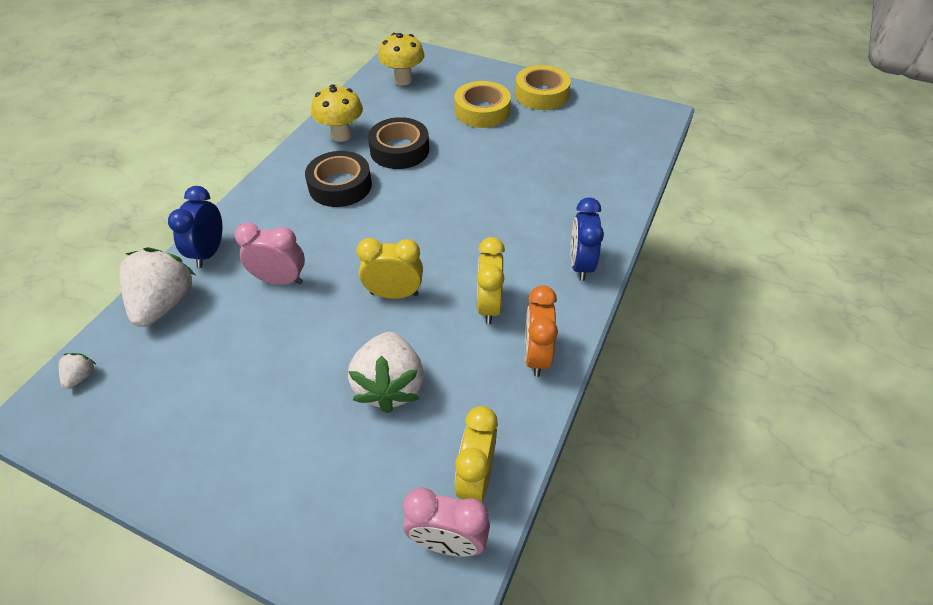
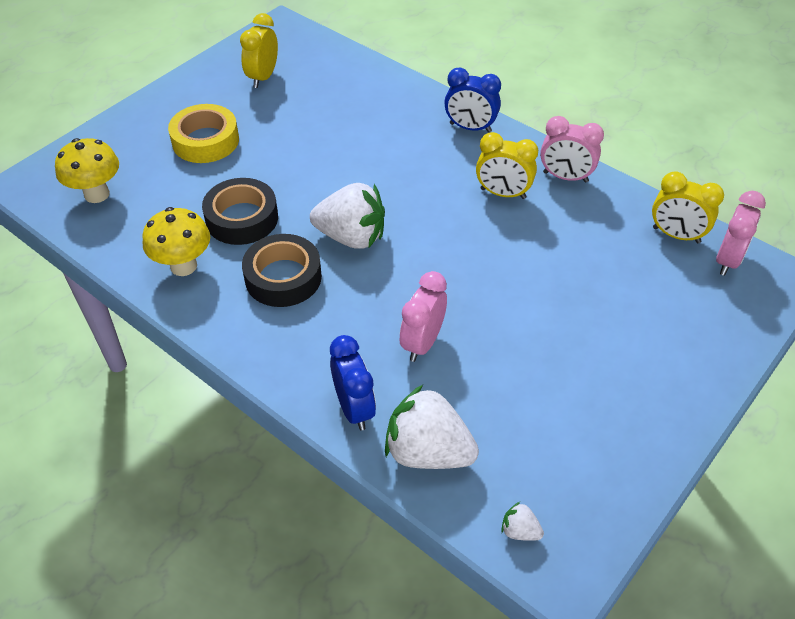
camera: 75 degrees left, 0 degrees up
blue clock [168,186,222,268] -> blue clock turned 135 degrees counterclockwise [330,335,376,430]
white strawberry [348,332,424,413] -> white strawberry moved to [310,183,385,249]
yellow clock [357,238,423,299] -> yellow clock moved to [240,13,278,88]
yellow tape [515,65,571,110] -> none
orange clock [525,285,558,377] -> pink clock [540,116,604,183]

